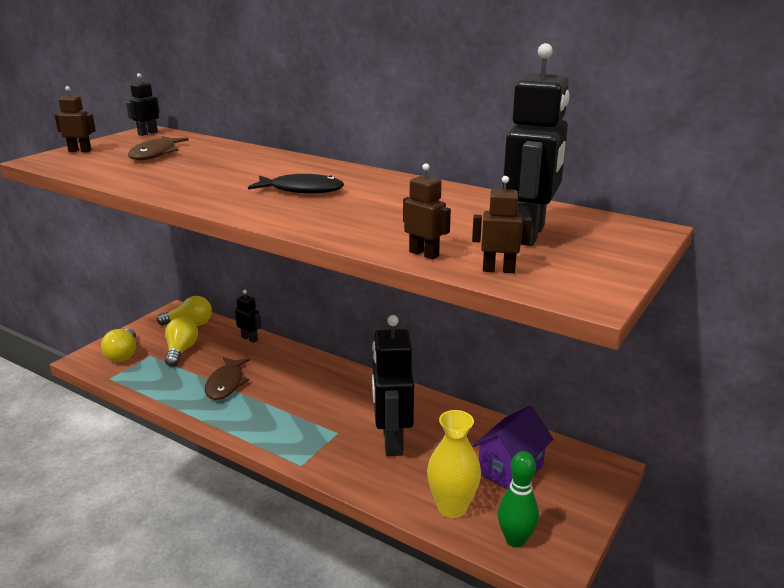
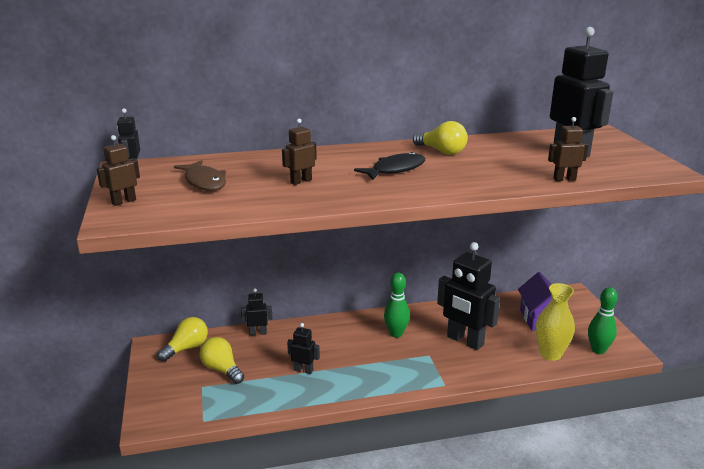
camera: 45 degrees left, 0 degrees up
yellow light bulb [101,328,136,362] -> yellow light bulb moved to [413,121,468,155]
brown fish [205,357,250,400] -> black robot [287,323,320,374]
brown robot [472,176,532,273] -> brown robot moved to [282,119,317,185]
none -> green bowling pin [384,273,410,337]

